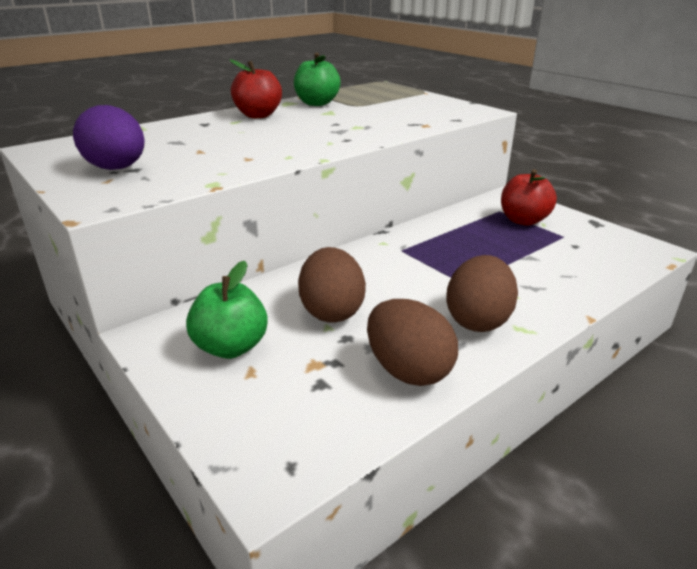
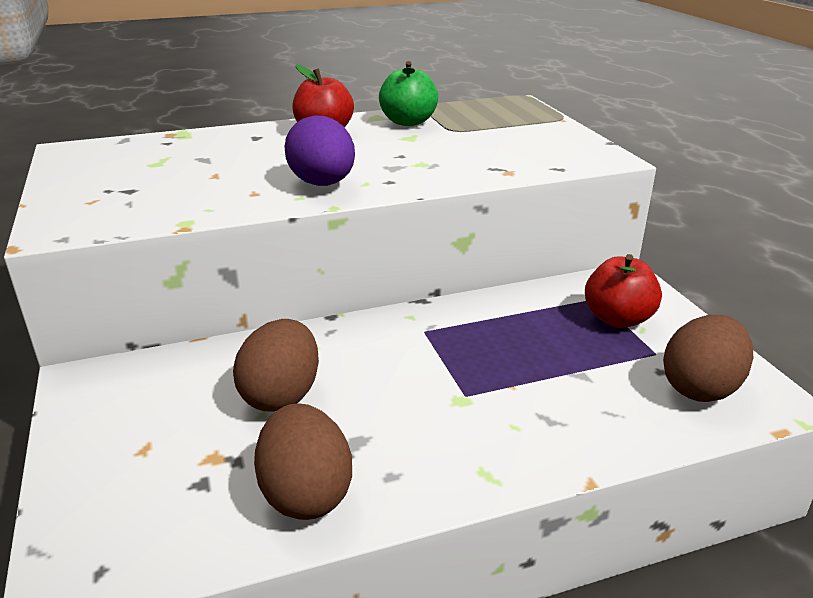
camera: 20 degrees right, 0 degrees up
purple egg [73,105,145,170] -> purple egg moved to [284,116,355,186]
green apple [186,261,268,359] -> none
brown egg [446,255,518,332] -> brown egg moved to [663,315,753,402]

